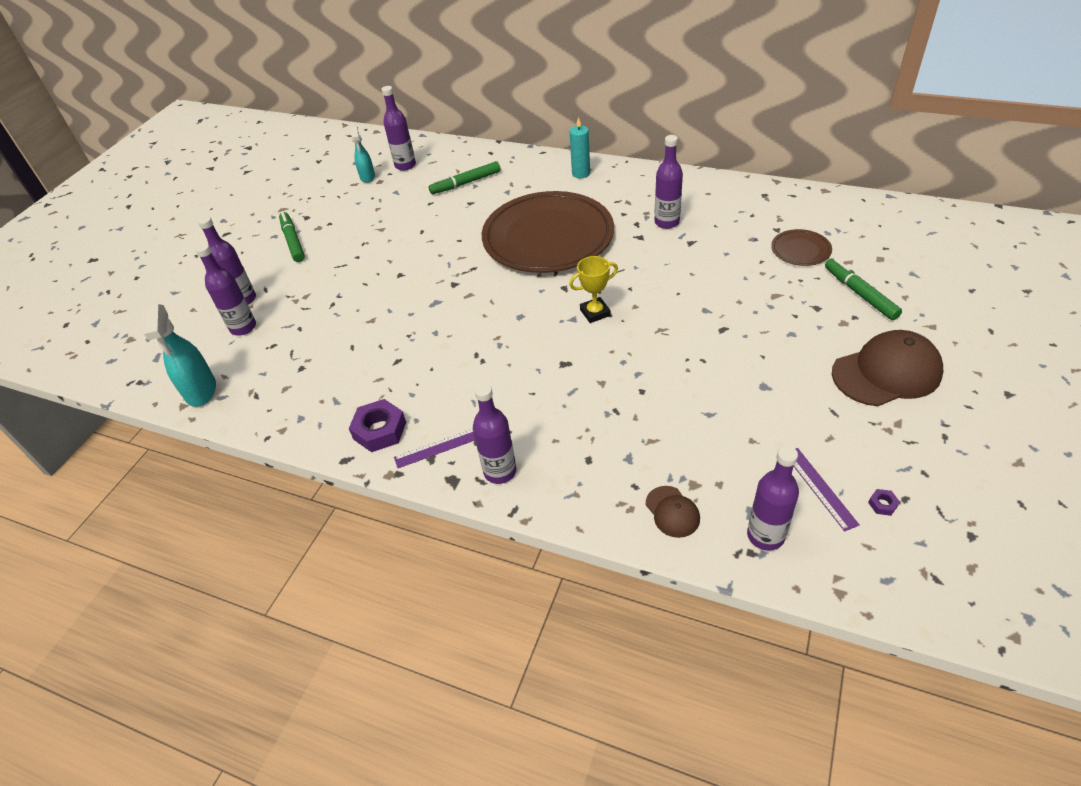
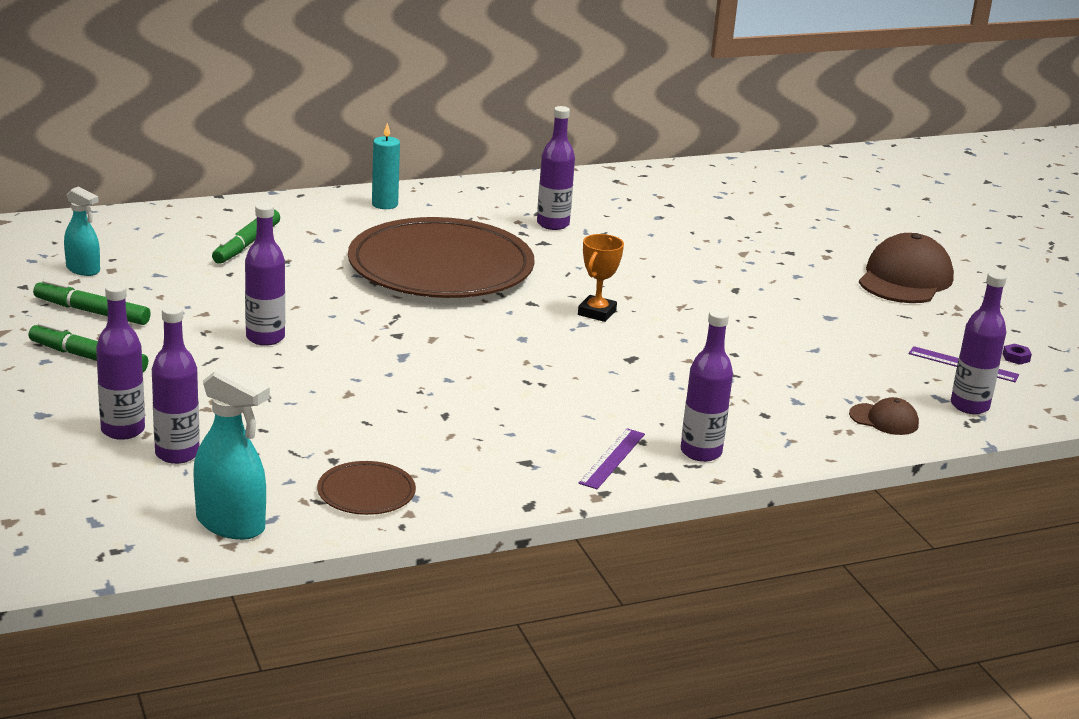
camera: 50 degrees left, 20 degrees down
purple nut [349,399,406,452] -> none
purple bottle [382,86,416,171] -> purple bottle moved to [245,203,285,346]
yellow trophy [569,256,618,323] -> orange trophy [578,234,624,322]
brown plate [771,229,832,266] -> brown plate moved to [317,461,416,515]
green marker [825,258,902,320] -> green marker moved to [33,279,151,325]

